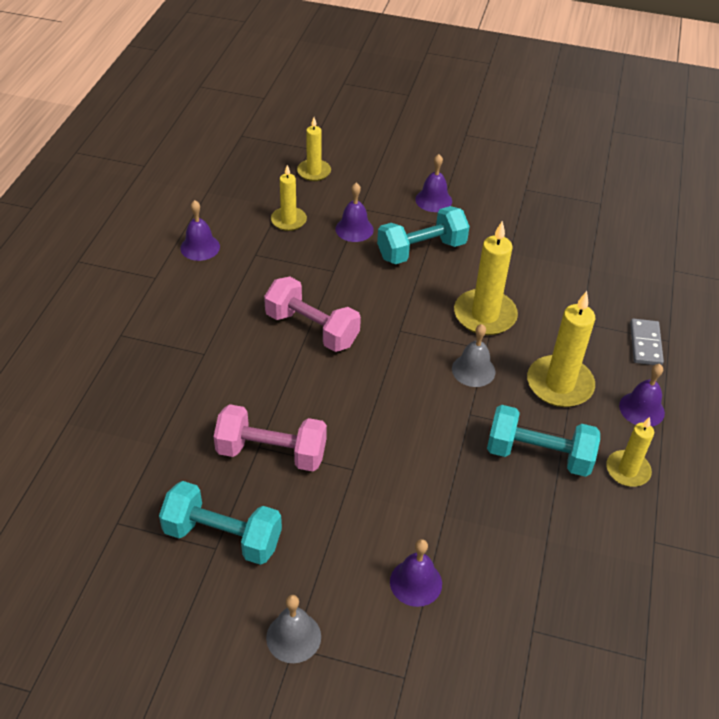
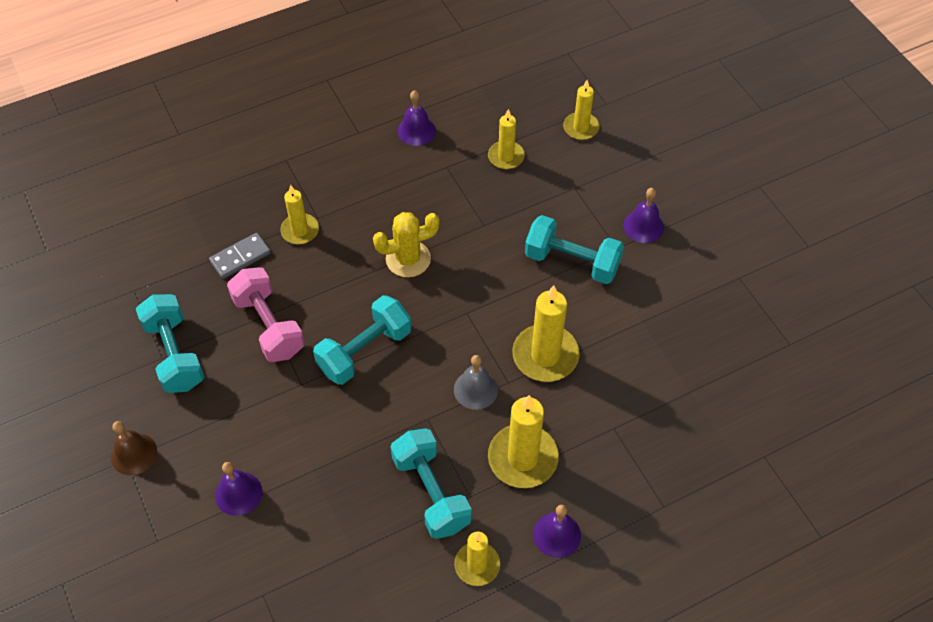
camera: 50 degrees right, 10 degrees up
pink dumbbell [264,277,361,352] -> yellow cactus [373,212,439,277]
grey bell [266,595,321,663] -> brown bell [111,421,157,475]
purple bell [335,183,374,242] -> none
grey domino [630,318,664,365] -> grey domino moved to [209,233,271,279]
none -> yellow candle [280,185,319,244]
none -> turquoise dumbbell [313,295,411,385]

